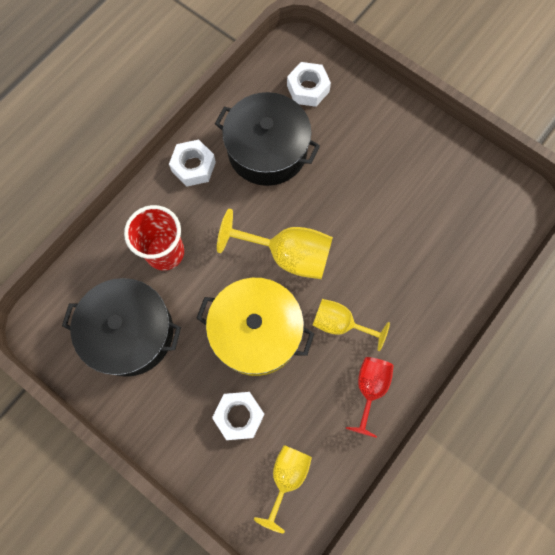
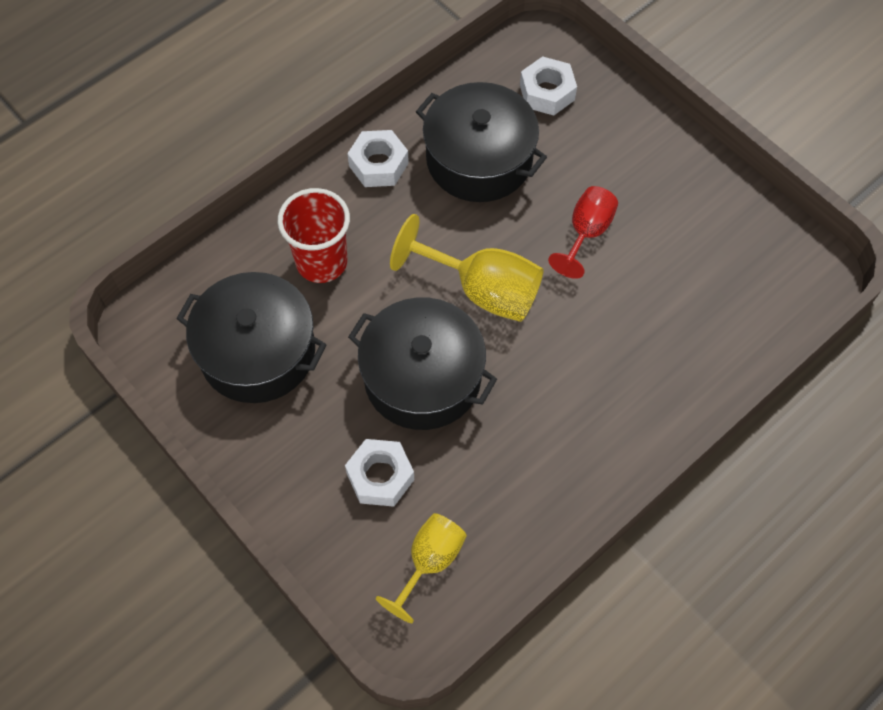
camera: 10 degrees right, 10 degrees down
yellow pot [196,278,315,376] -> black pot [348,297,497,430]
yellow goblet [313,299,390,351] -> none
red goblet [346,357,394,438] -> red goblet moved to [548,186,618,279]

